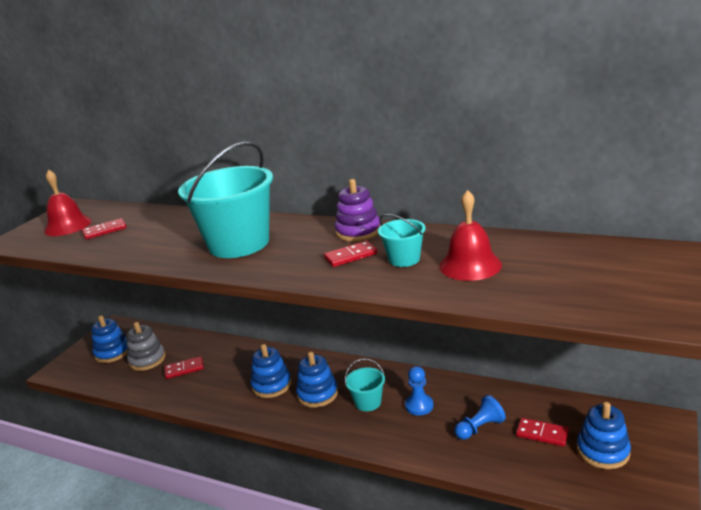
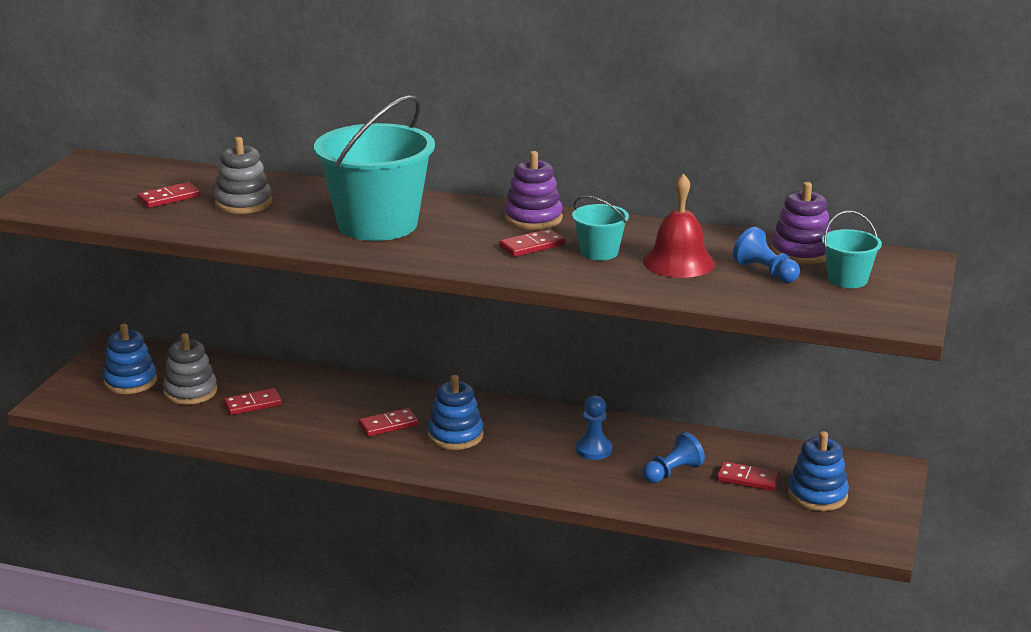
camera: 10 degrees left, 0 degrees up
red bell [44,169,92,236] -> none
blue stacking toy [251,344,291,398] -> red domino [358,408,418,436]
turquoise bucket [345,358,385,411] -> turquoise bucket moved to [822,211,882,288]
none -> grey stacking toy [214,137,272,214]
none -> blue pawn [733,227,800,283]
none -> purple stacking toy [771,182,832,265]

